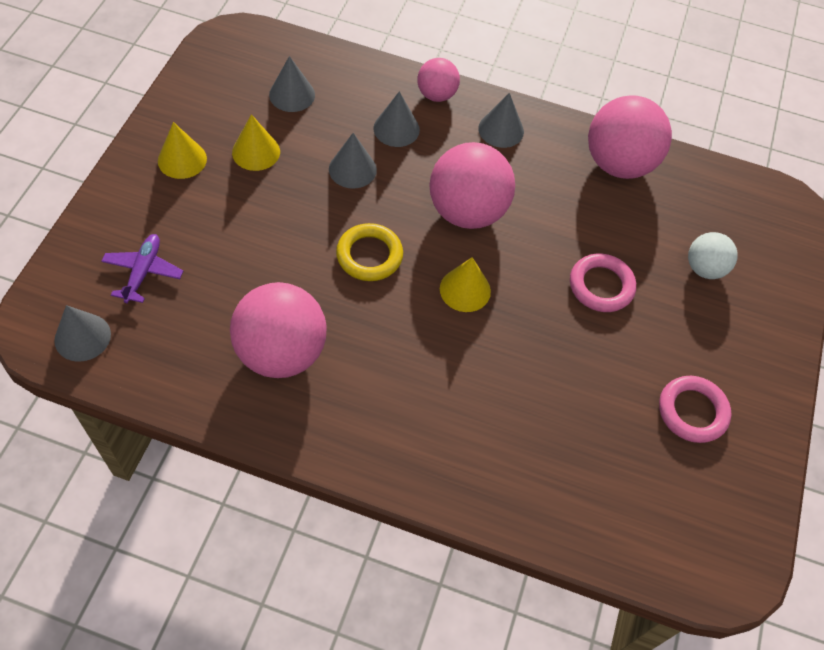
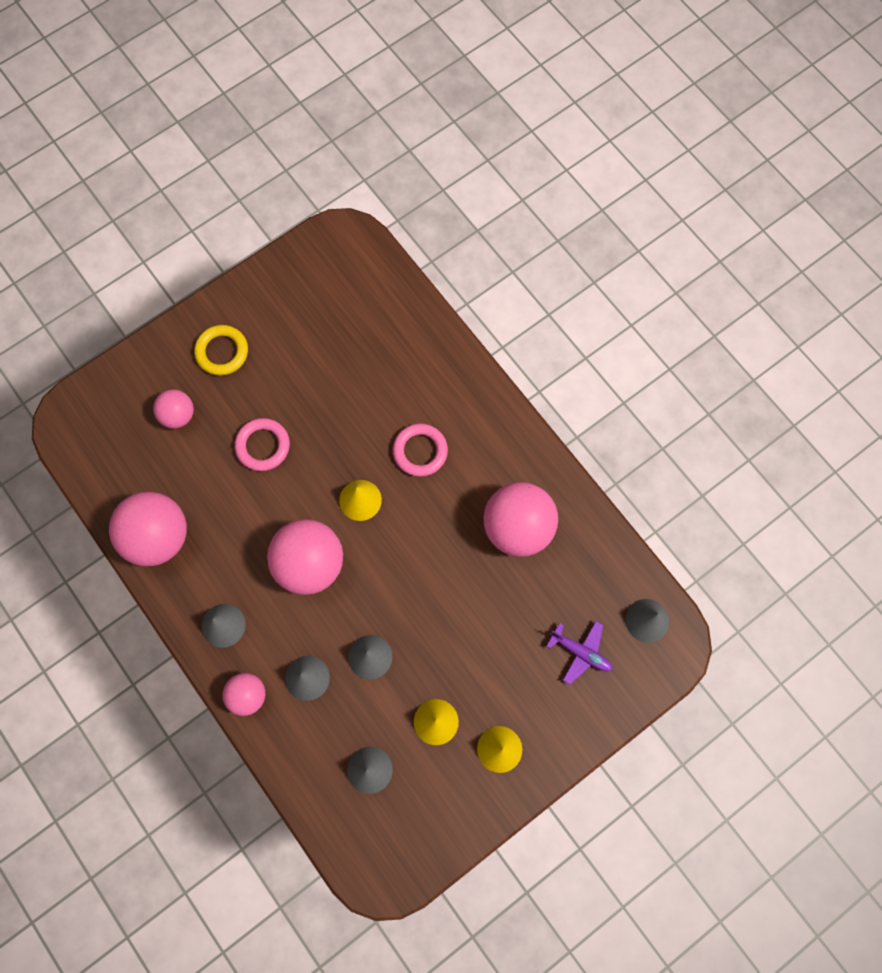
camera: 140 degrees left, 15 degrees up
purple plane [101,234,183,303] -> purple plane turned 105 degrees counterclockwise [547,621,613,685]
yellow ring [336,223,403,281] -> yellow ring moved to [194,325,248,376]
pink ring [659,376,731,443] -> pink ring moved to [393,423,448,477]
white ball [688,232,737,279] -> pink ball [153,389,194,429]

